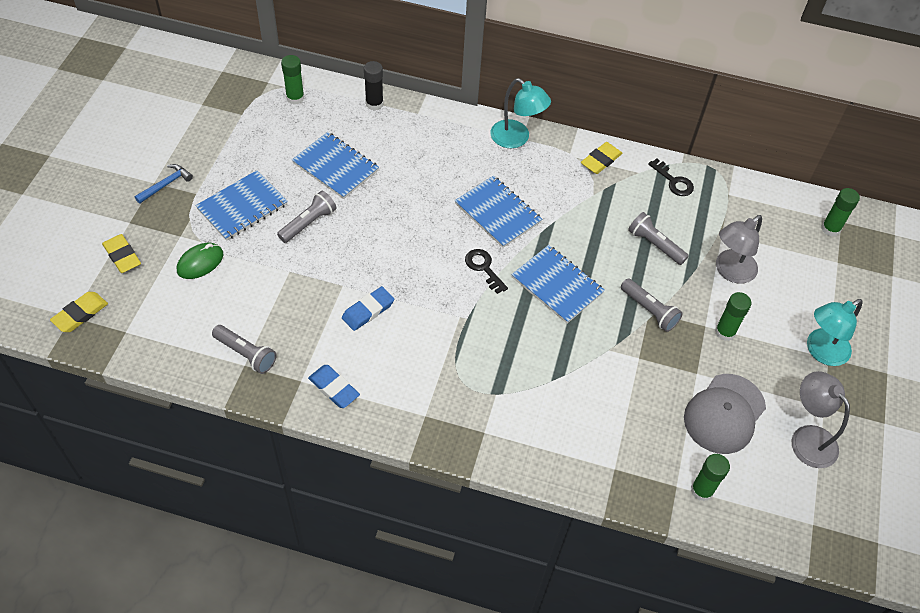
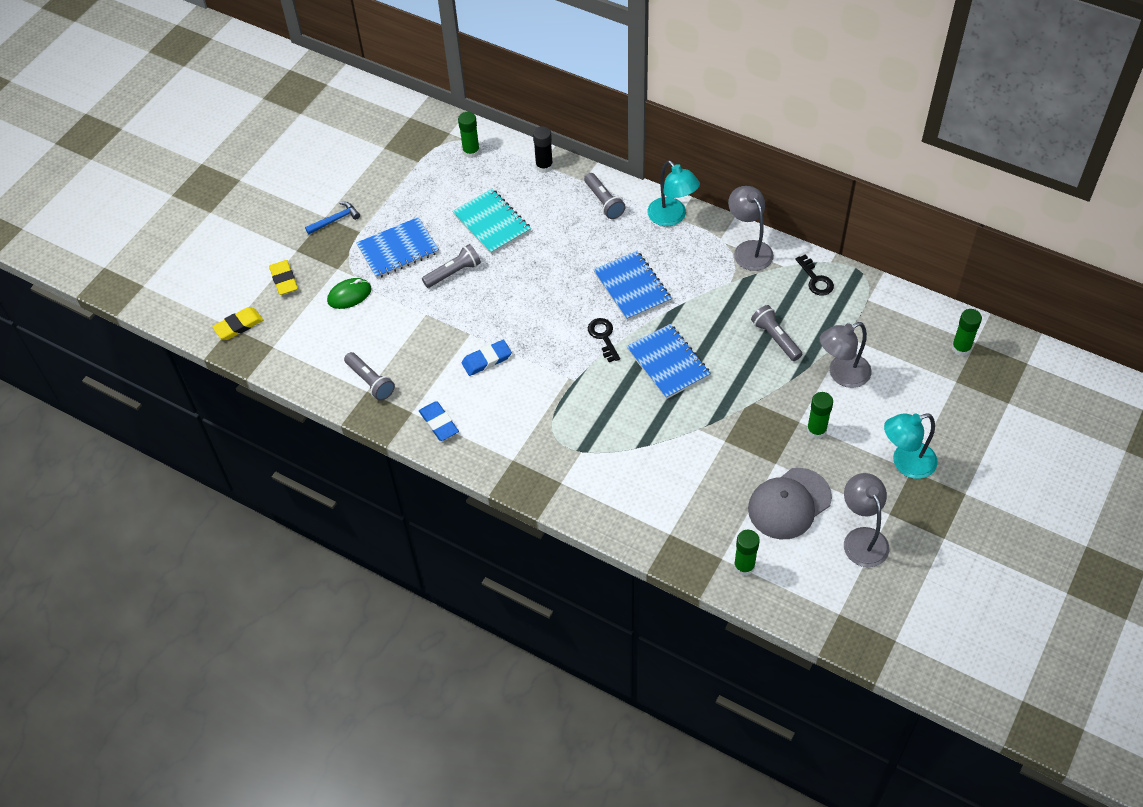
camera: 20 degrees right, 0 degrees up
blue notebook [292,132,379,199] -> turquoise notebook [452,189,531,254]
yellow eraser [581,142,622,174] -> grey lamp [728,186,774,271]
grey flashlight [621,279,683,332] -> grey flashlight moved to [584,173,626,219]

